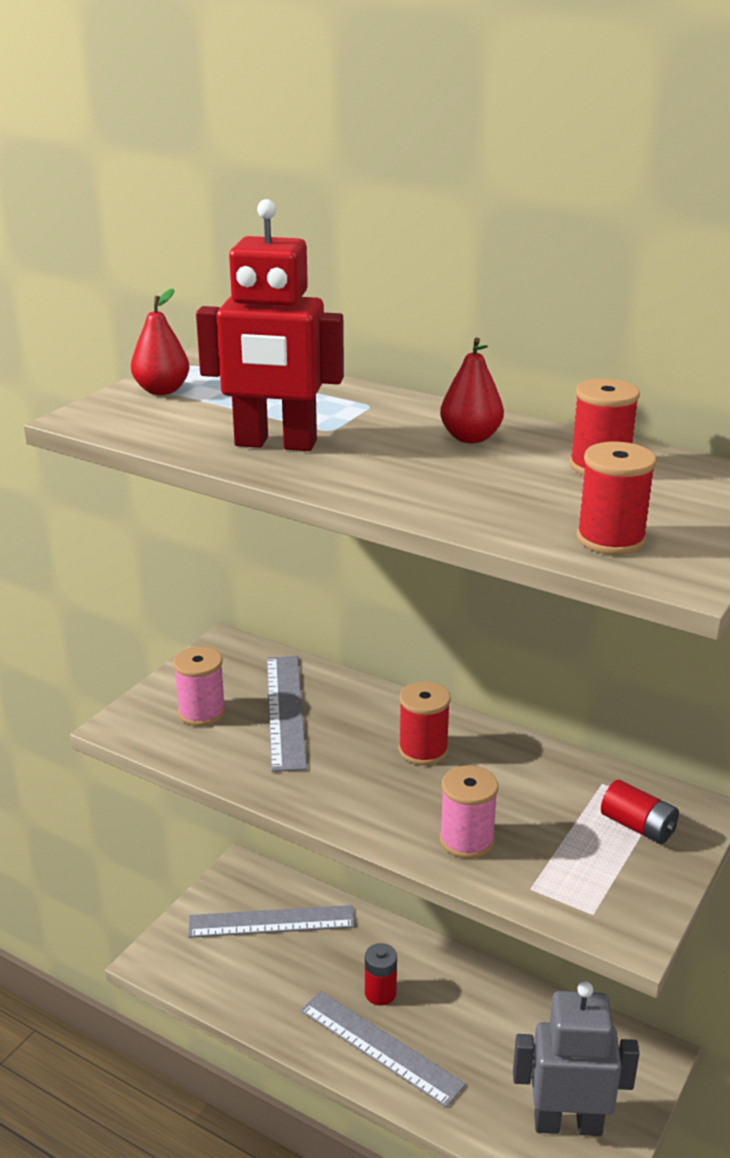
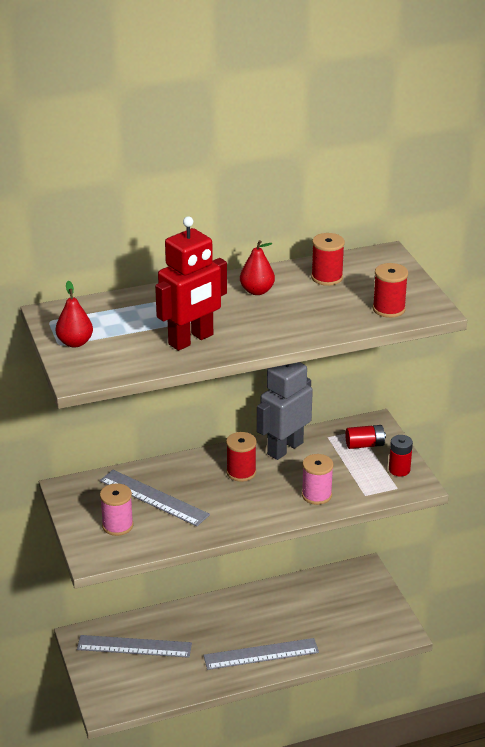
camera: 50 degrees left, 5 degrees up
grey ruler [188,905,355,938] -> grey ruler turned 60 degrees clockwise [77,635,192,658]
red battery [365,943,397,1006] -> red battery moved to [389,435,413,476]
grey robot [513,981,640,1136] -> grey robot moved to [257,362,313,460]

